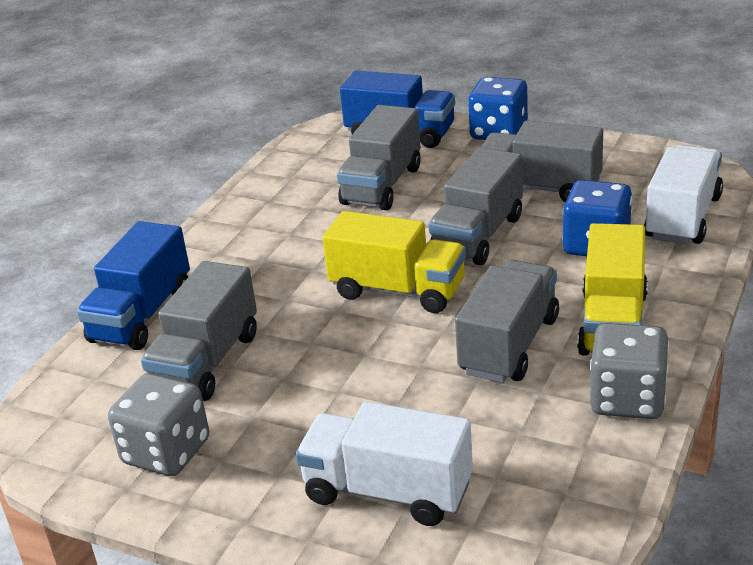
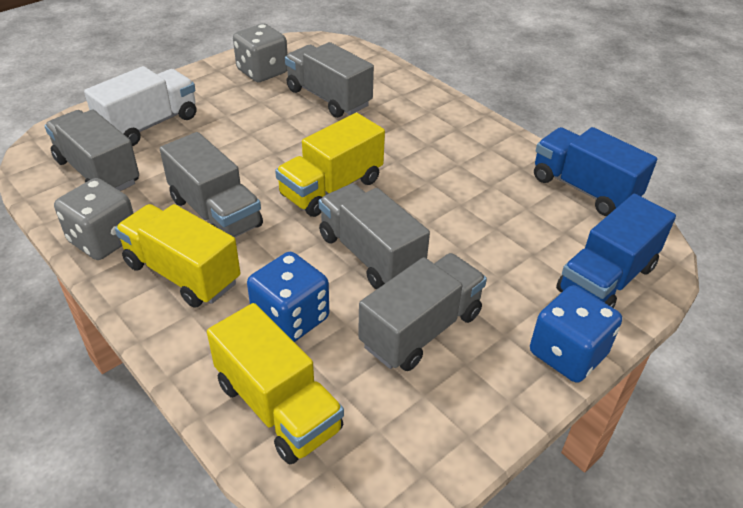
camera: 110 degrees right, 10 degrees up
blue truck [77,221,190,350] -> blue truck moved to [534,127,657,216]
grey truck [337,105,421,210] -> grey truck moved to [44,110,139,191]
white truck [644,145,723,244] -> yellow truck [207,303,344,464]

